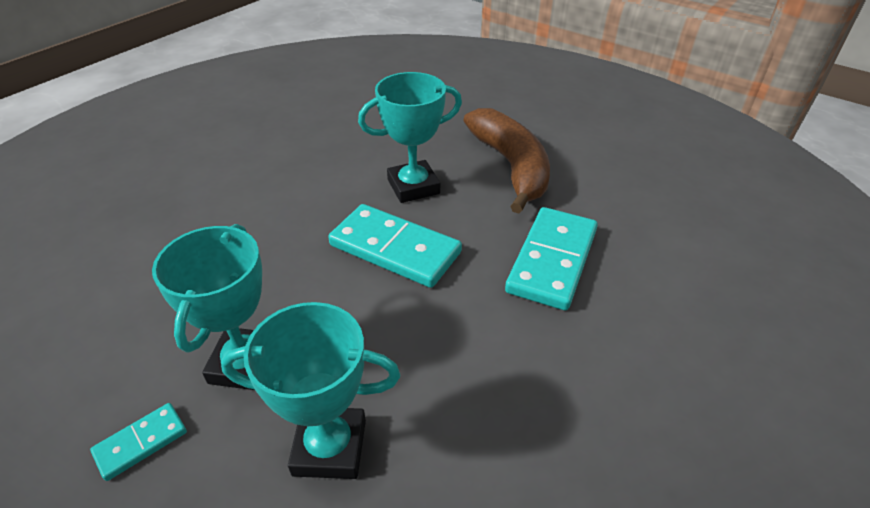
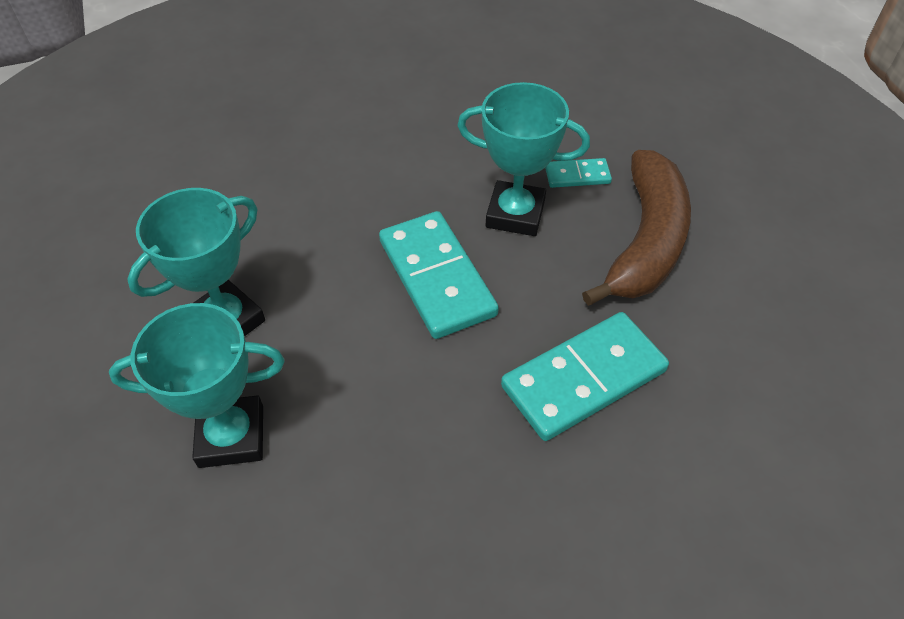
camera: 35 degrees right, 10 degrees up
turquoise domino [90,403,187,481] -> turquoise domino moved to [545,158,612,188]
turquoise trophy [221,302,400,479] -> turquoise trophy turned 45 degrees counterclockwise [109,303,285,468]

